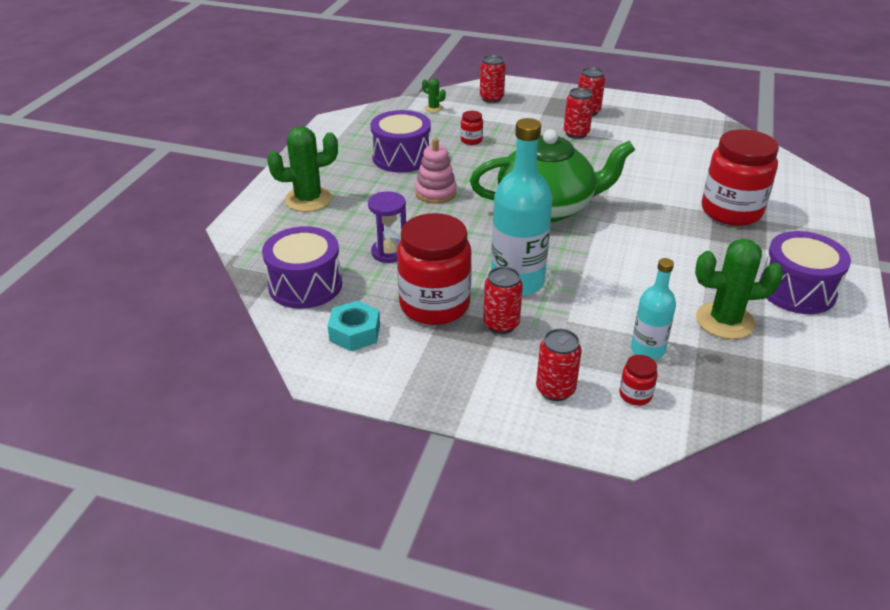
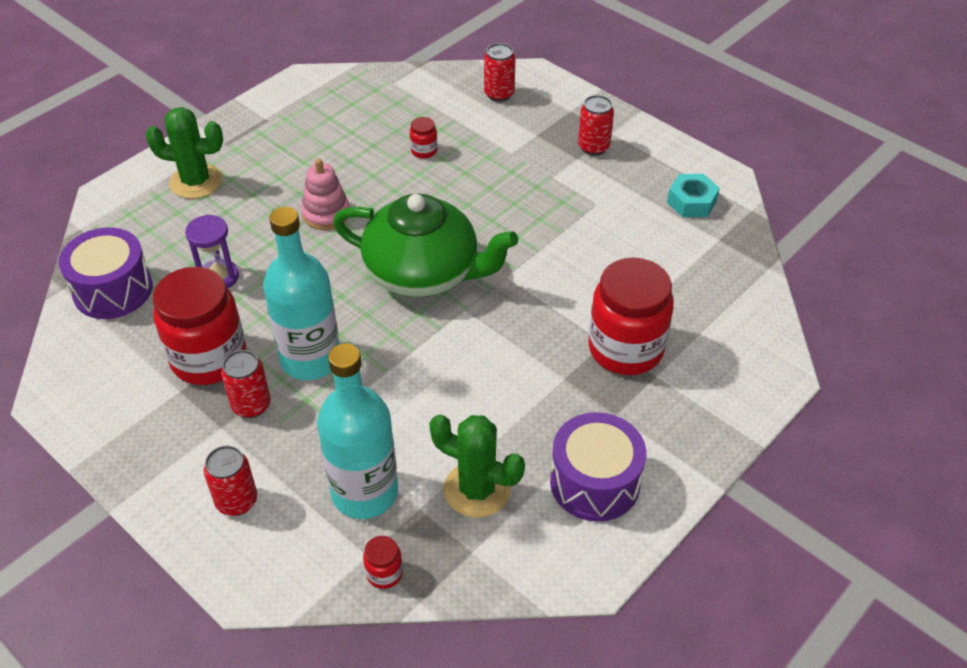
camera: 25 degrees right, 10 degrees up
turquoise nut [328,300,380,351] -> turquoise nut moved to [667,174,720,217]
purple drum [370,110,431,173] -> none
green cactus [422,78,446,113] -> none
red can [564,88,594,139] -> none
red jar [619,355,657,405] -> red jar moved to [363,536,403,589]
turquoise bottle [631,258,676,360] -> turquoise bottle [317,343,398,519], size x1.76

